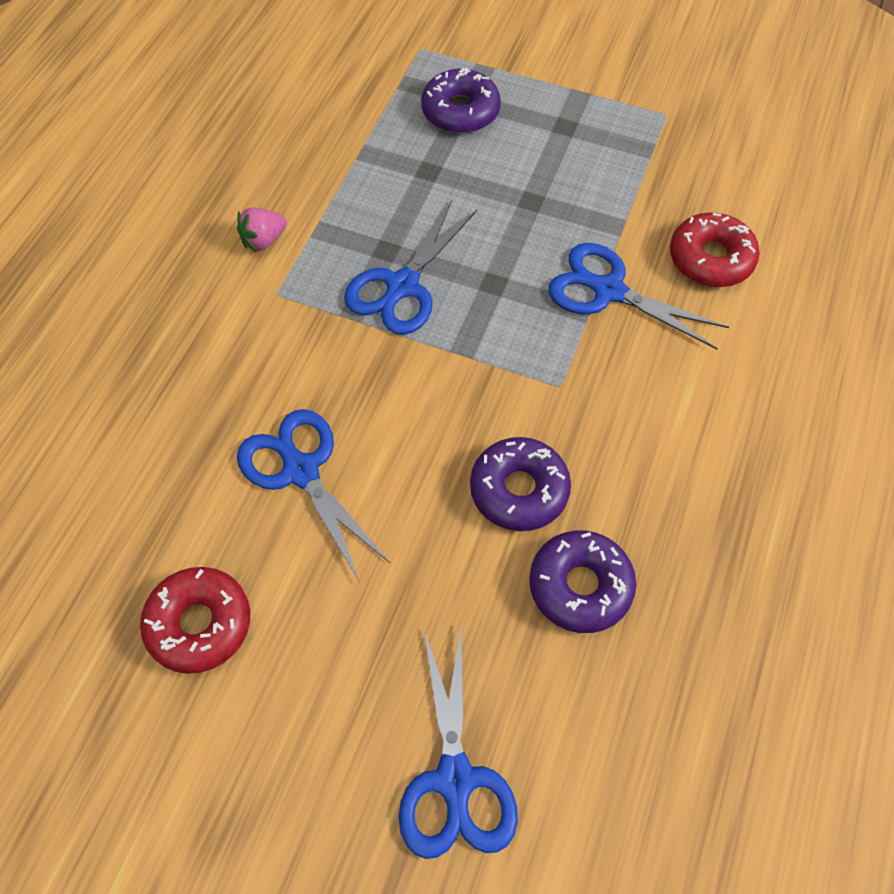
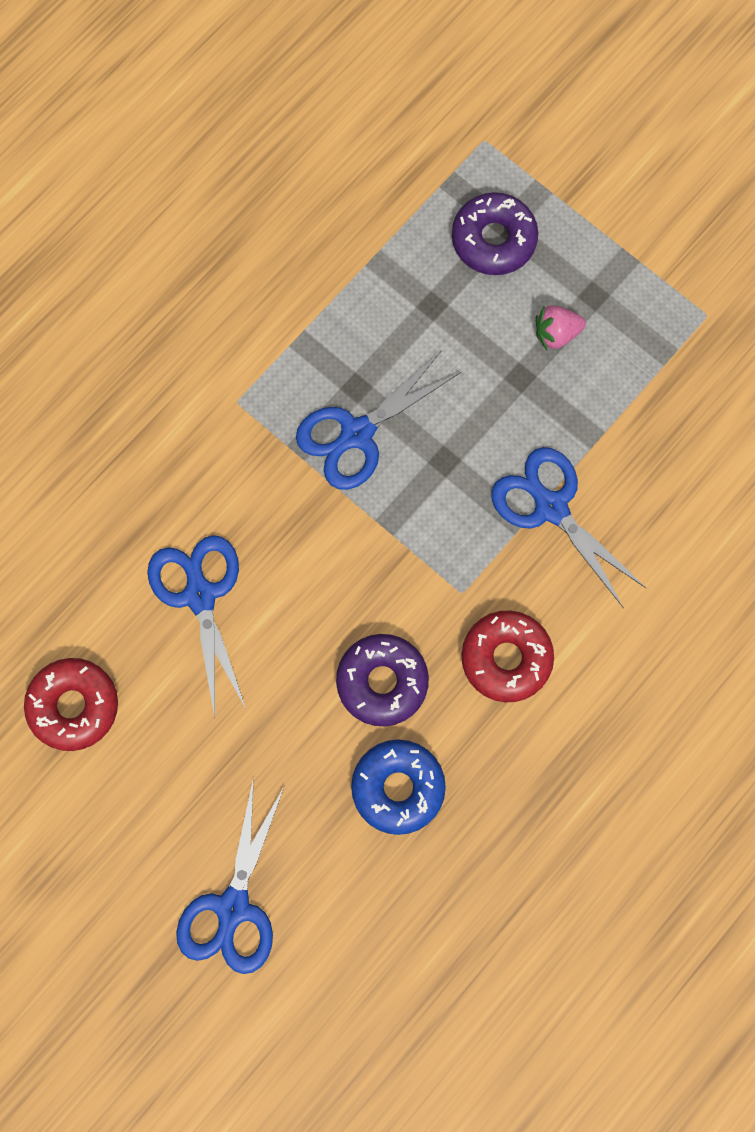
camera: 20 degrees right, 15 degrees up
pink strawberry [237,207,287,253] -> pink strawberry moved to [535,305,586,350]
purple donut [529,531,636,633] -> blue donut [351,739,446,835]
red donut [670,212,760,287] -> red donut moved to [462,610,554,702]

